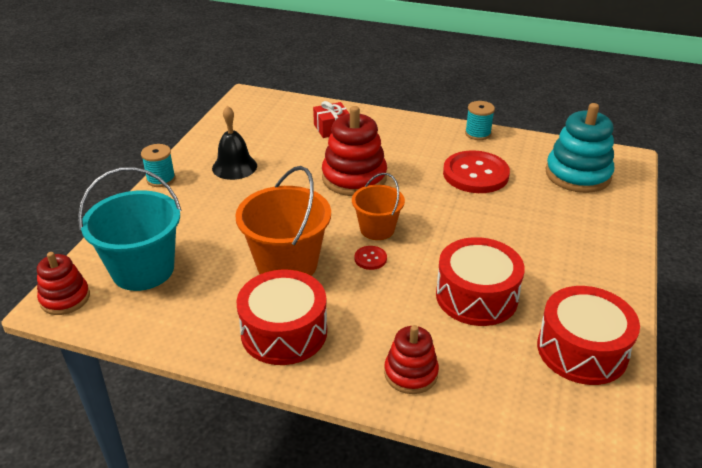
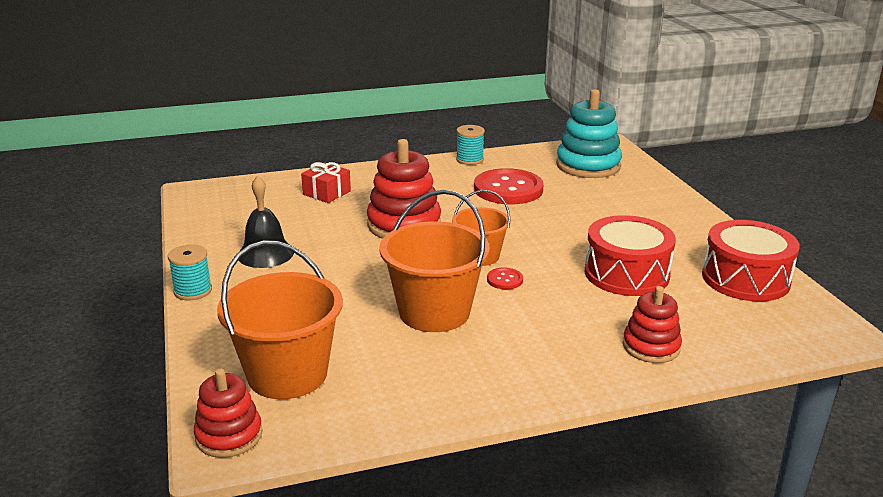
camera: 35 degrees left, 10 degrees down
turquoise bucket [78,167,182,291] -> orange bucket [217,241,343,399]
red drum [236,270,327,365] -> none

